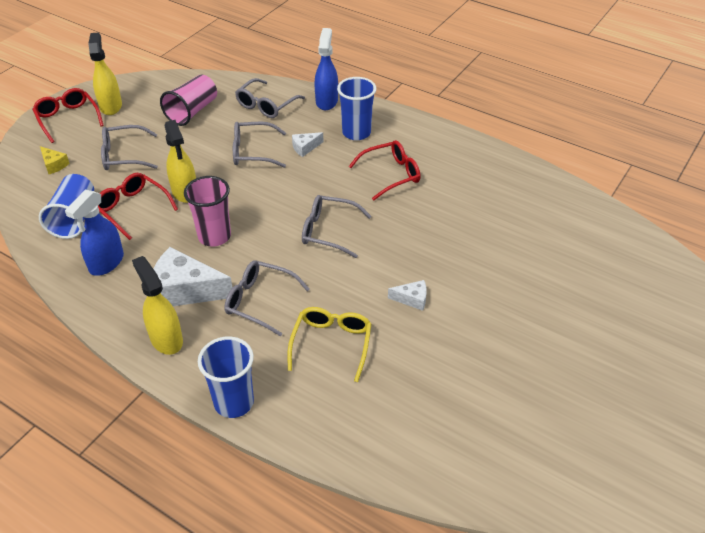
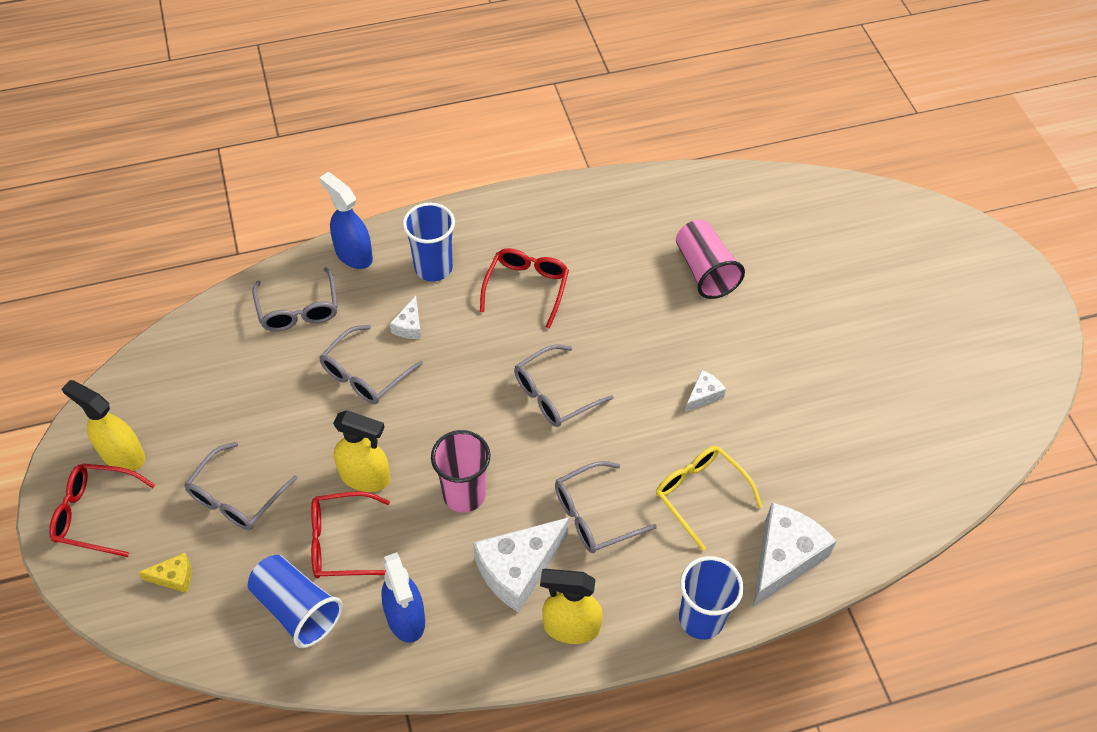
camera: 50 degrees left, 10 degrees up
pink cup [160,74,217,126] -> pink cup moved to [676,220,745,299]
none -> white cheese [753,503,837,607]

